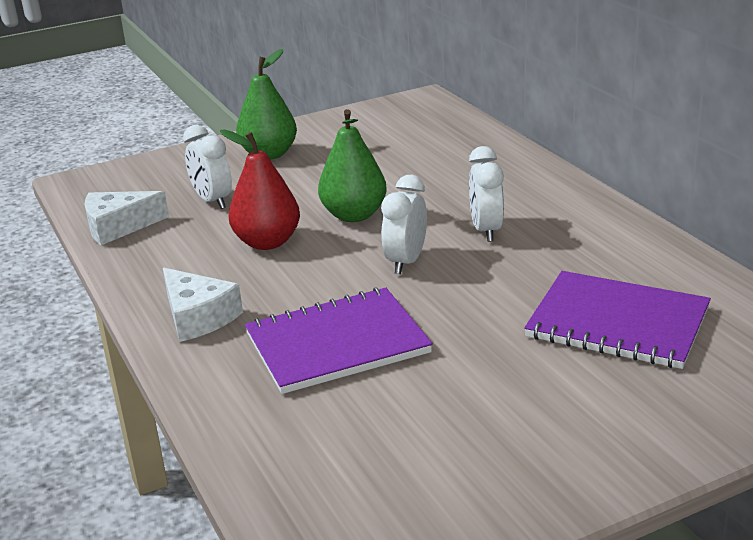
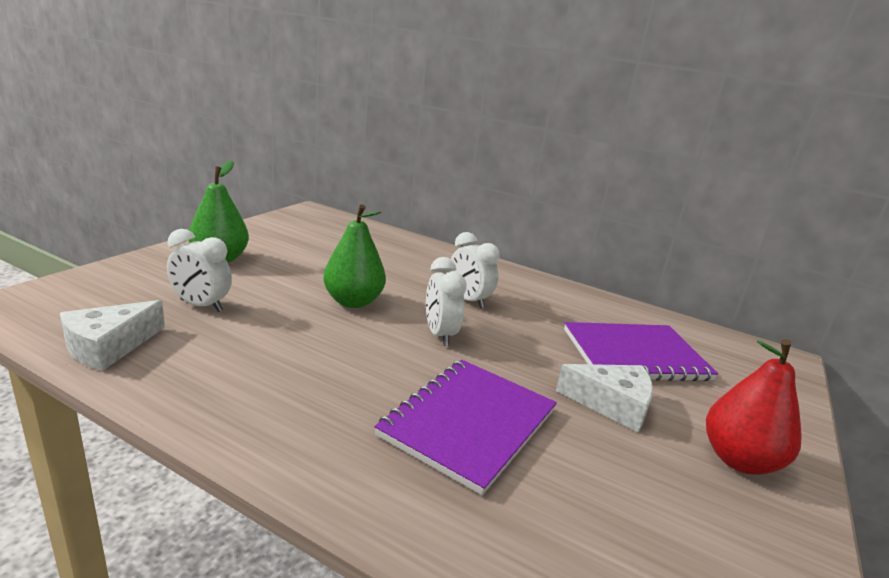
camera: 40 degrees left, 5 degrees down
white cheese [163,268,243,342] -> white cheese moved to [556,364,653,432]
red pear [220,130,300,250] -> red pear moved to [706,339,802,475]

